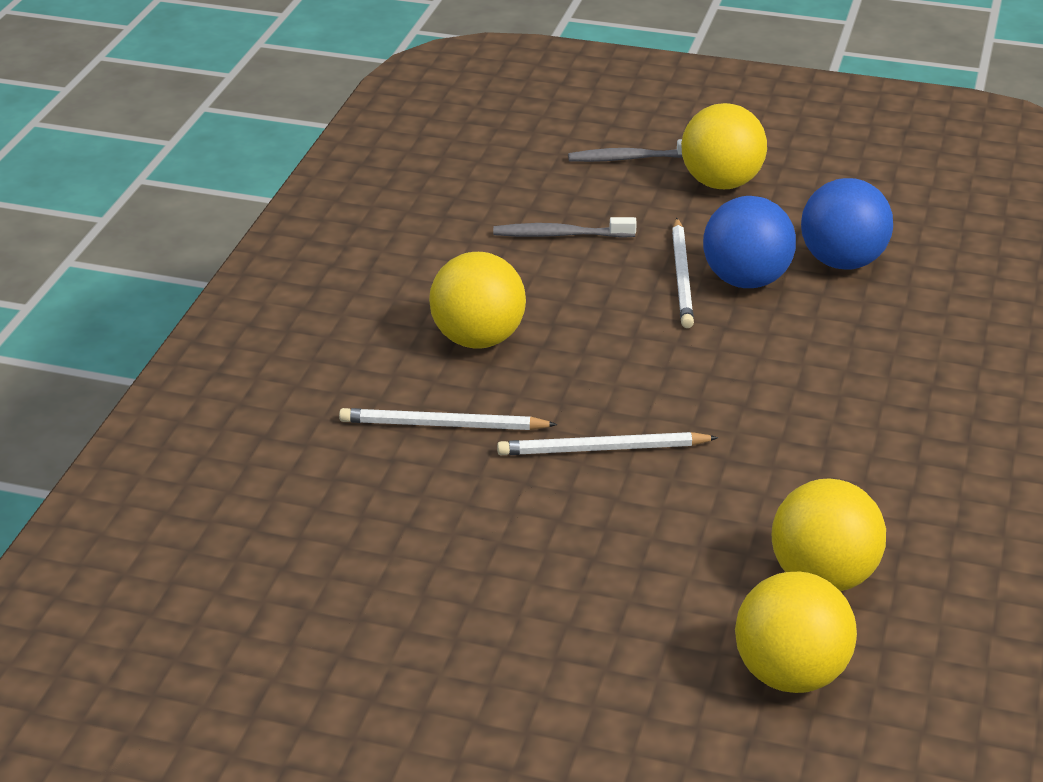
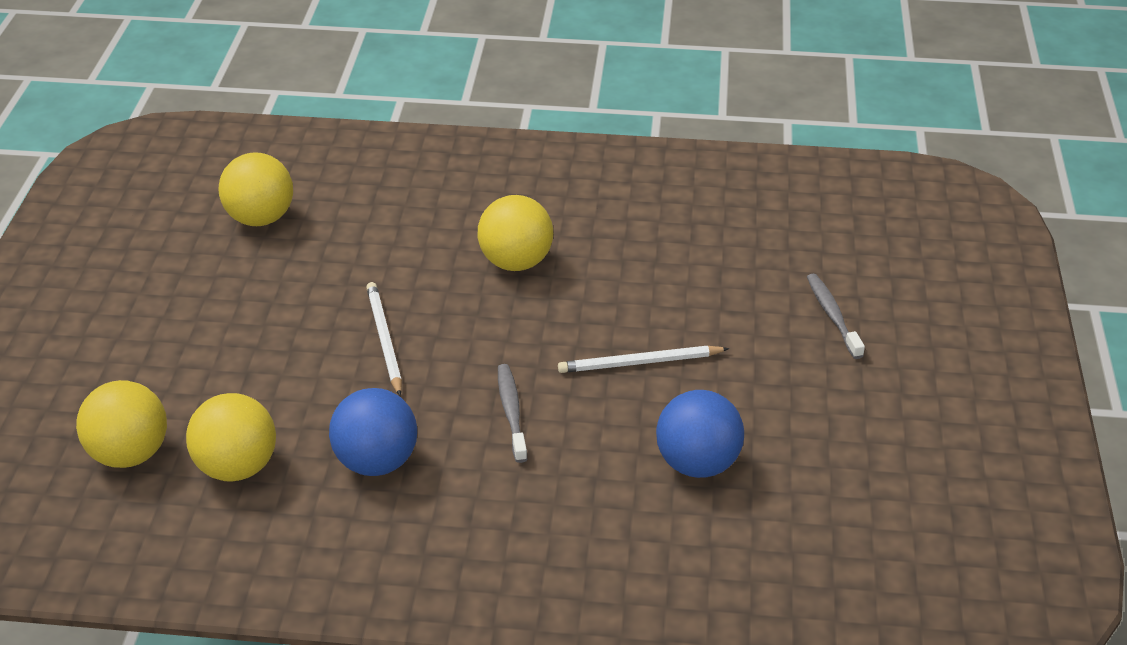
camera: 80 degrees right, 5 degrees up
white pencil [339,408,557,430] -> none
grey toothbrush [493,217,637,238] -> grey toothbrush moved to [498,364,527,463]
yellow ball [681,103,767,189] -> yellow ball moved to [218,152,293,226]
blue ball [703,196,796,288] -> blue ball moved to [329,388,417,476]

